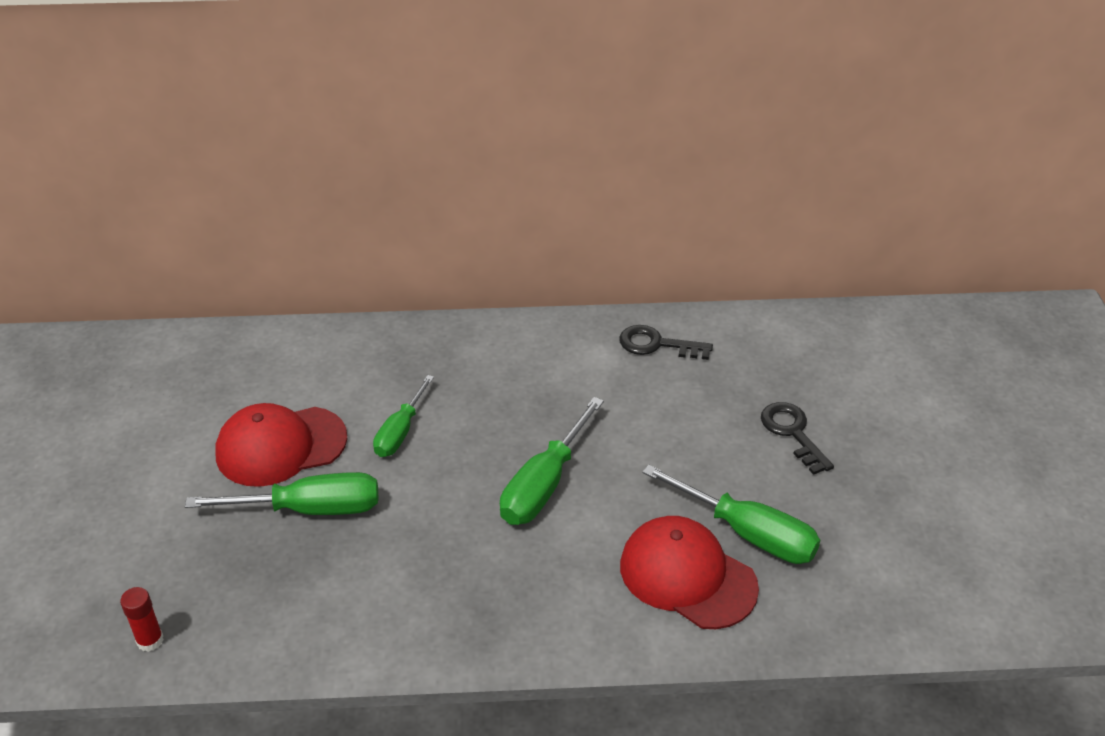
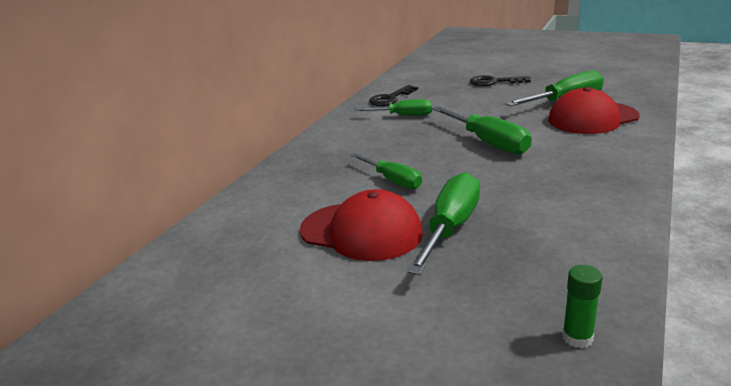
camera: 60 degrees left, 15 degrees down
red glue stick [120,587,164,652] -> green glue stick [562,265,602,348]
red cap [215,403,348,487] -> red cap turned 75 degrees counterclockwise [300,189,423,261]
none -> green screwdriver [355,99,432,116]

